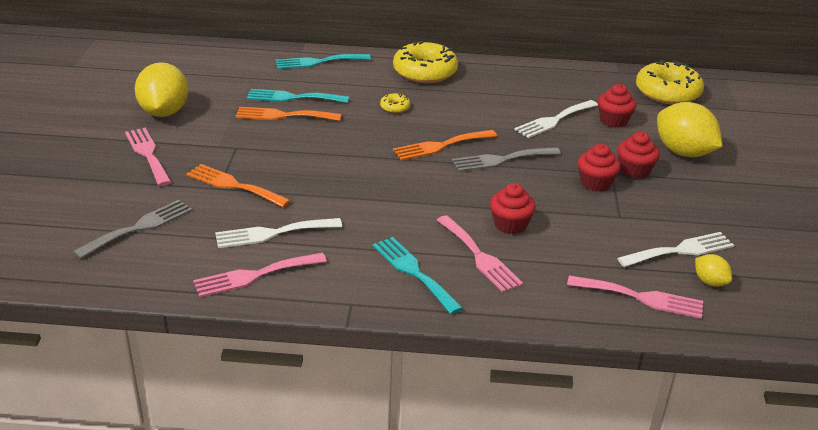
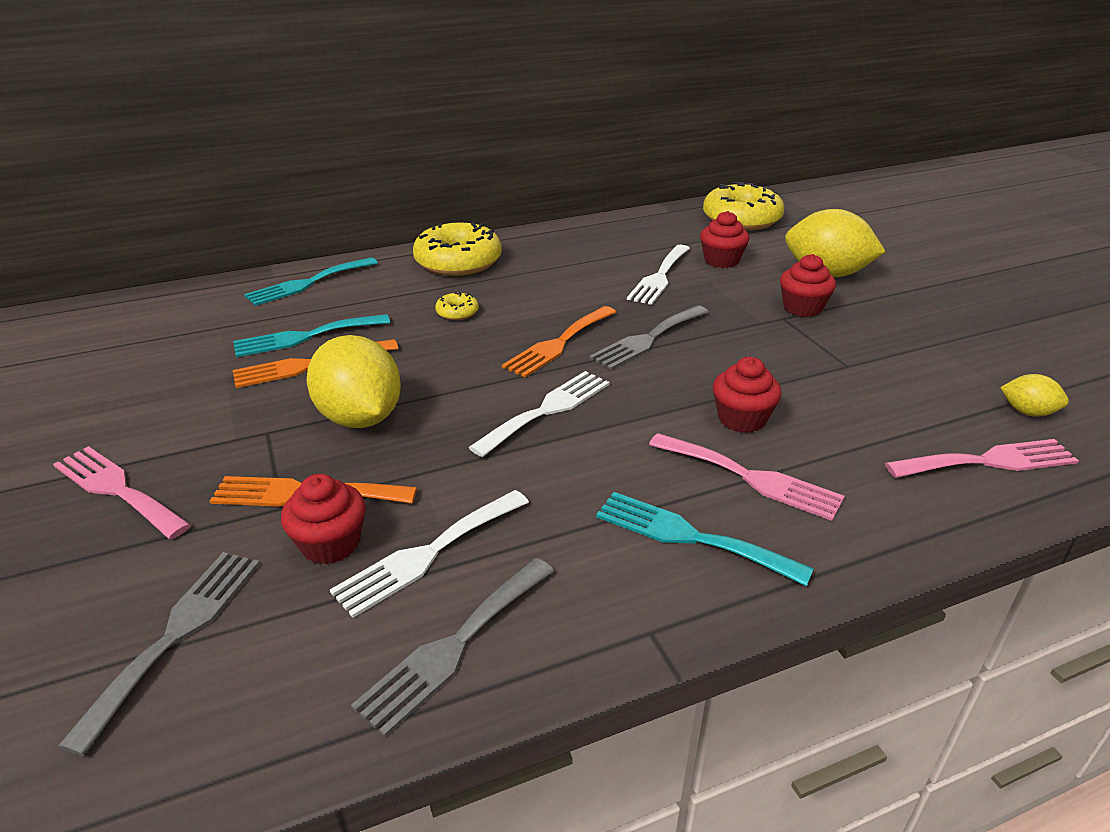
camera: 25 degrees left, 0 degrees up
yellow lemon [135,62,188,117] -> yellow lemon moved to [306,335,401,428]
pink fork [193,253,327,297] -> grey fork [351,558,554,737]
red cupcake [578,144,621,192] -> red cupcake moved to [281,474,366,564]
white fork [617,232,734,267] -> white fork moved to [469,371,610,457]

